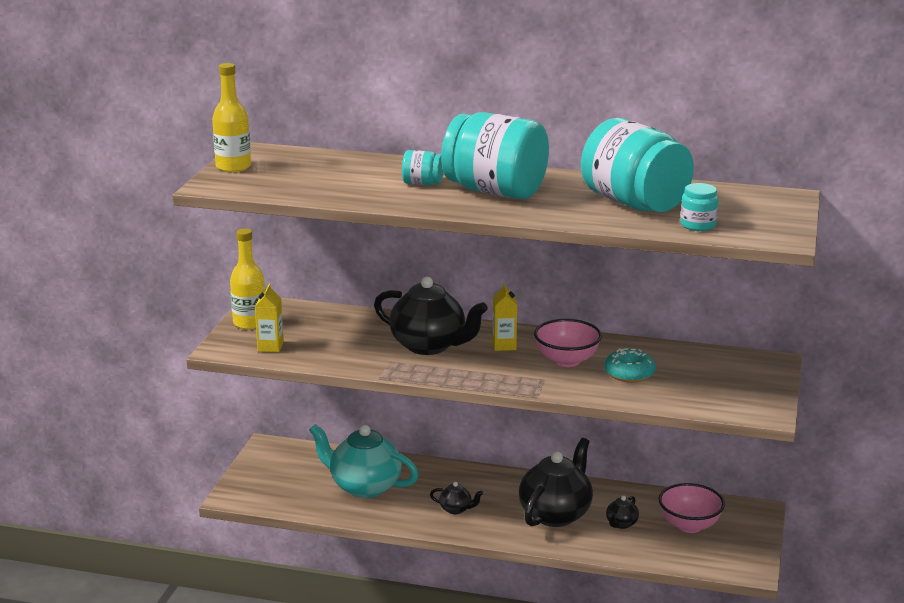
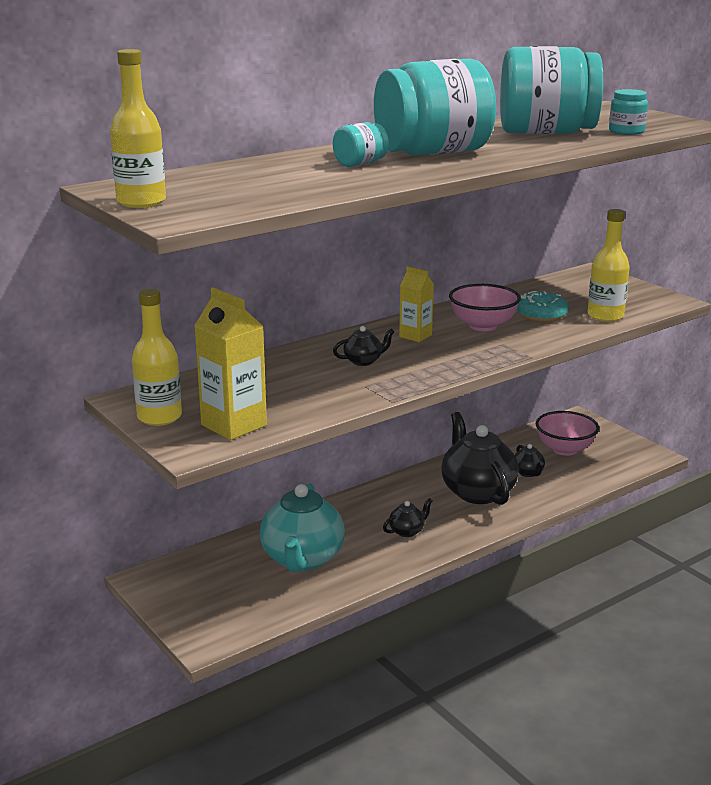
camera: 50 degrees left, 0 degrees up
yellow carton [255,284,284,352] -> yellow carton [194,287,267,440], size x1.65
turquoise teapot [309,424,419,498] -> turquoise teapot turned 60 degrees counterclockwise [260,483,345,572]
black teapot [374,277,488,355] -> black teapot [333,326,395,366], size x0.44
none -> yellow bottle [588,209,630,322]

